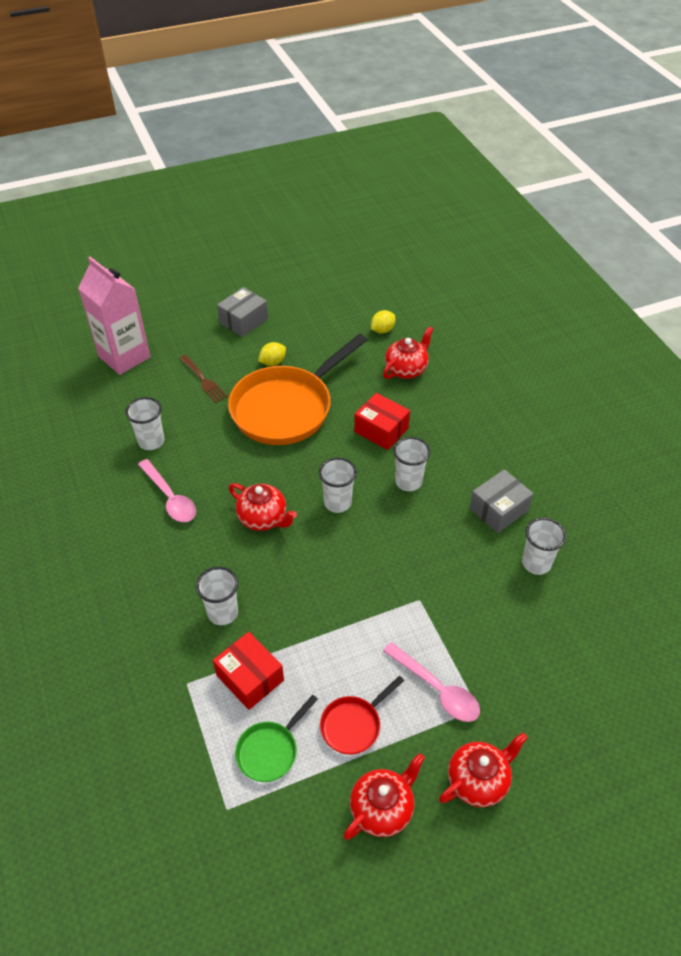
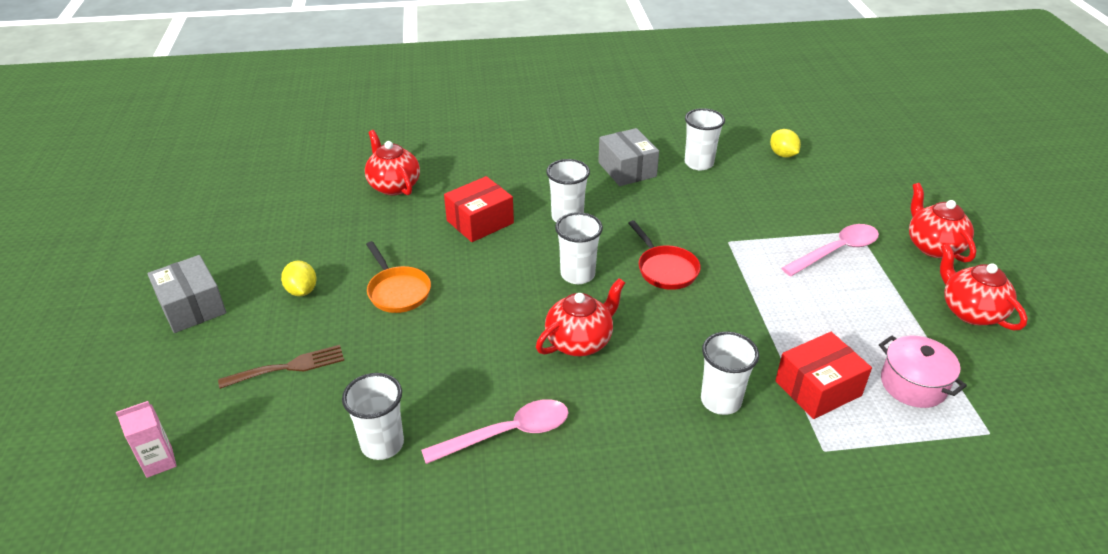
camera: 75 degrees left, 10 degrees down
pink carton [78,257,151,375] -> pink carton [116,401,177,478], size x0.42
orange pan [228,334,367,445] -> orange pan [366,241,431,313], size x0.45
green pan [235,695,318,782] -> pink pot [879,335,967,408]
red pan [320,676,404,755] -> red pan moved to [628,220,701,290]
yellow lemon [371,310,395,333] -> yellow lemon moved to [770,129,801,158]

